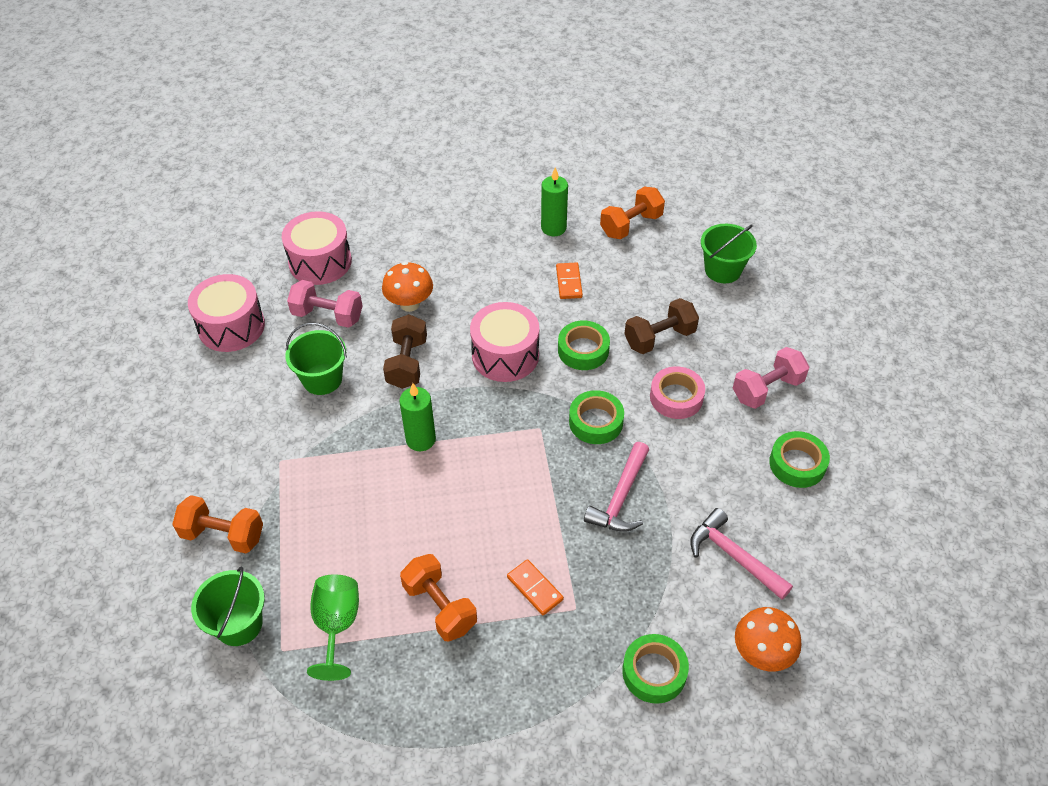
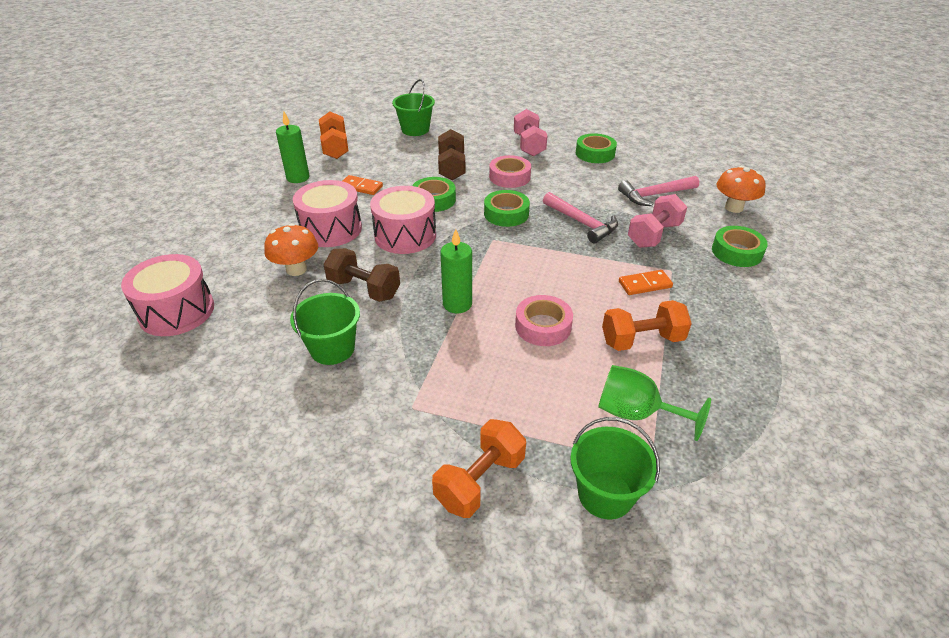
camera: 65 degrees left, 10 degrees down
pink drum [188,274,265,352] -> pink drum moved to [293,180,362,247]
pink dumbbell [287,280,362,328] -> pink dumbbell moved to [628,194,687,248]
none -> pink tape [515,295,573,346]

